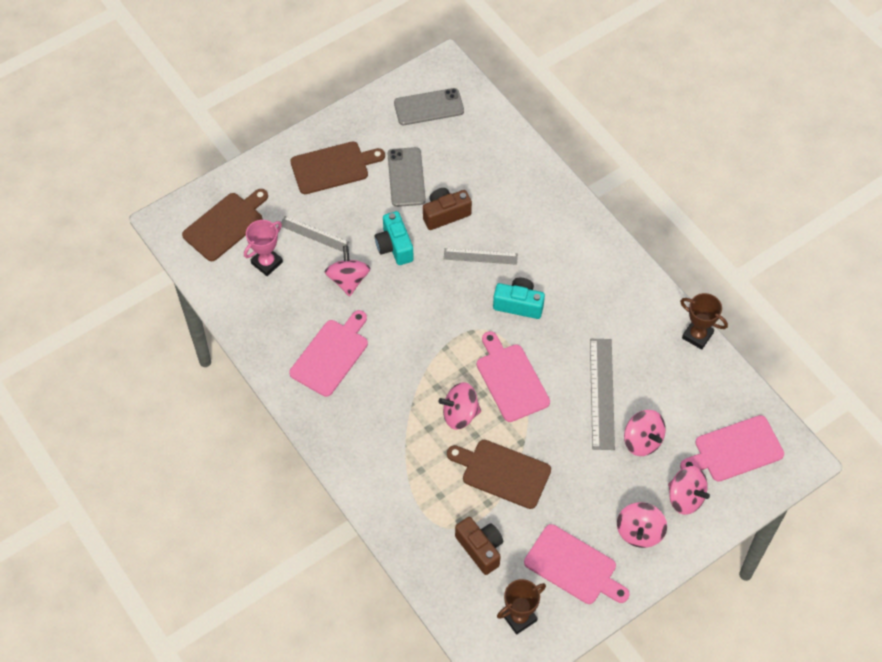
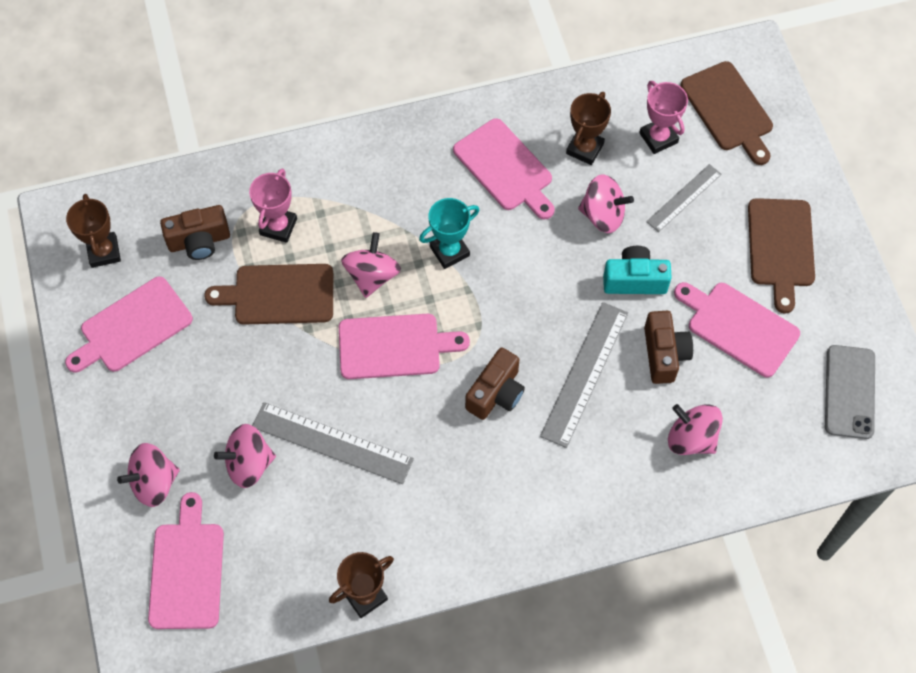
camera: 110 degrees right, 5 degrees up
grey phone [387,147,426,207] -> pink cutting board [674,282,800,377]
grey ruler [444,248,518,265] -> grey ruler [540,302,628,448], size x1.61
brown cutting board [447,440,551,509] -> brown cutting board turned 135 degrees counterclockwise [204,264,333,325]
turquoise camera [493,278,545,319] -> brown camera [465,347,525,420]
pink spinning top [617,502,667,548] -> pink spinning top moved to [668,404,723,455]
none -> pink trophy [249,169,297,243]
none -> turquoise trophy [419,198,479,269]
none -> brown trophy [566,92,611,165]

